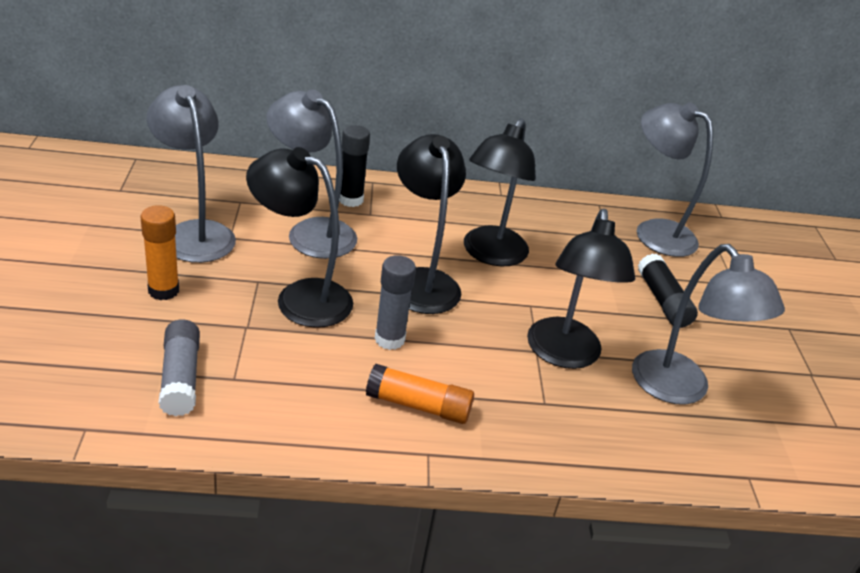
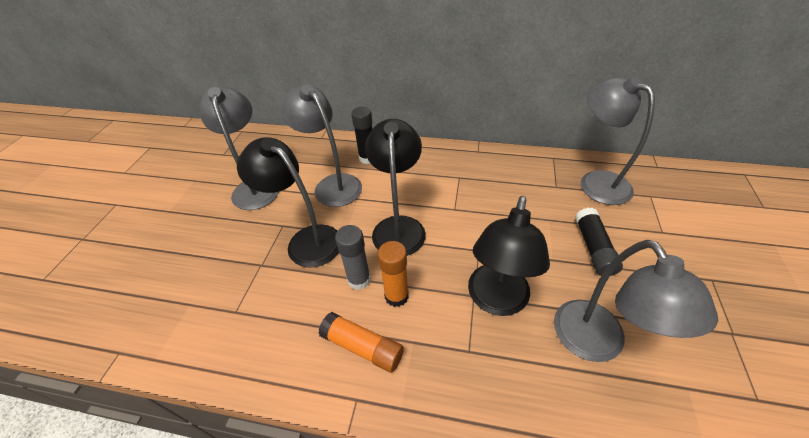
camera: 20 degrees right, 10 degrees up
orange glue stick [140,205,179,300] -> orange glue stick moved to [378,241,409,307]
grey glue stick [159,319,200,416] -> none
black lamp [464,118,536,267] -> none

